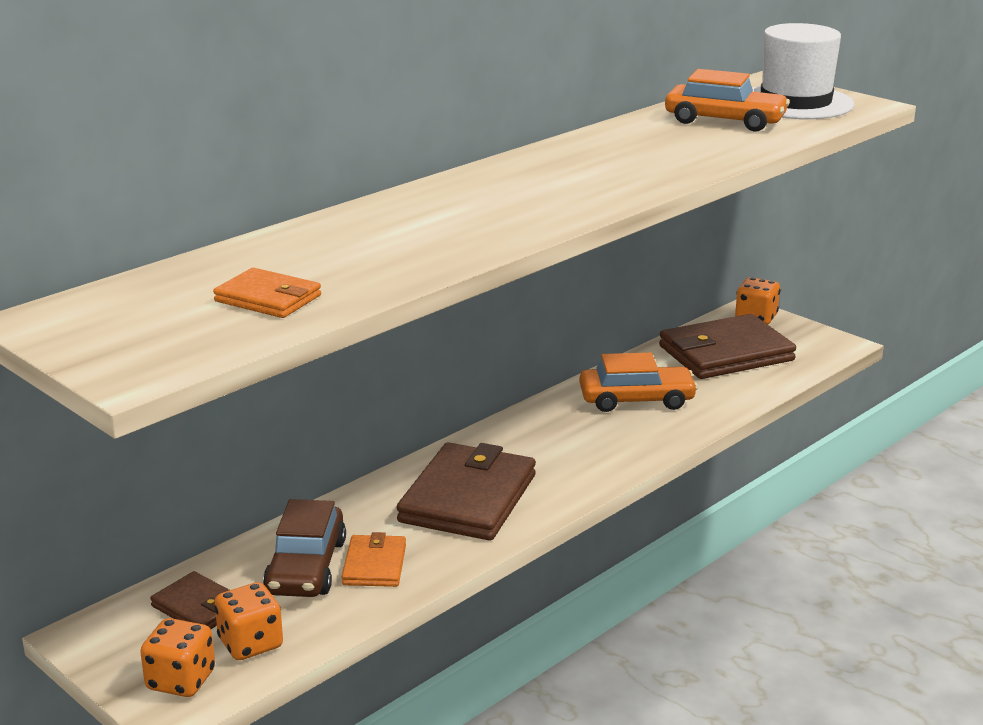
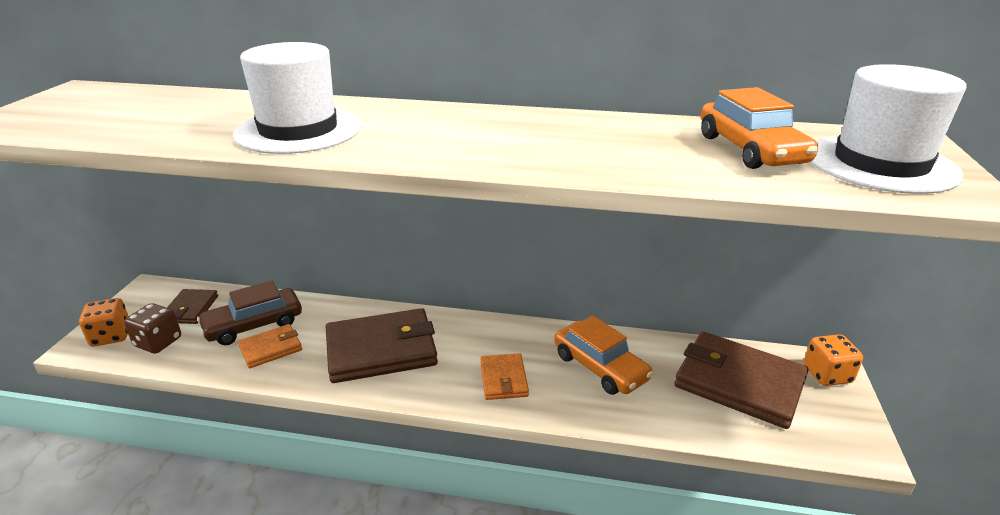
camera: 55 degrees right, 5 degrees up
orange wallet [213,268,321,318] -> orange wallet moved to [480,353,529,400]
orange dice [214,582,283,660] -> brown dice [124,303,181,354]
none -> white hat [233,42,361,154]

